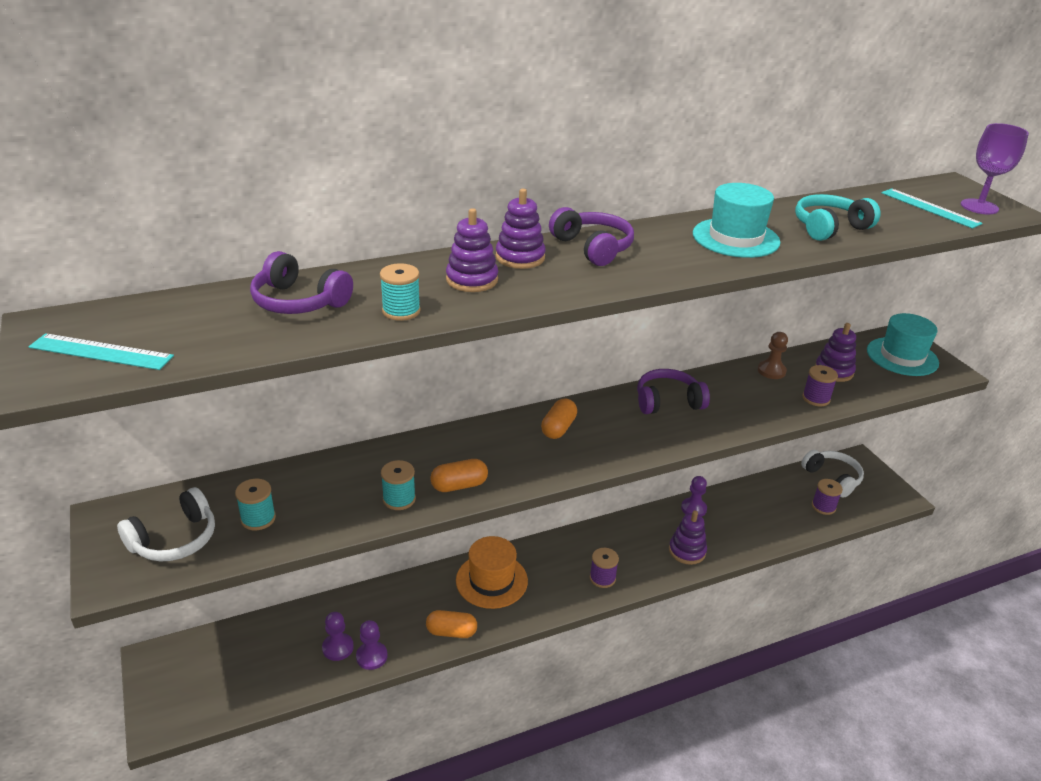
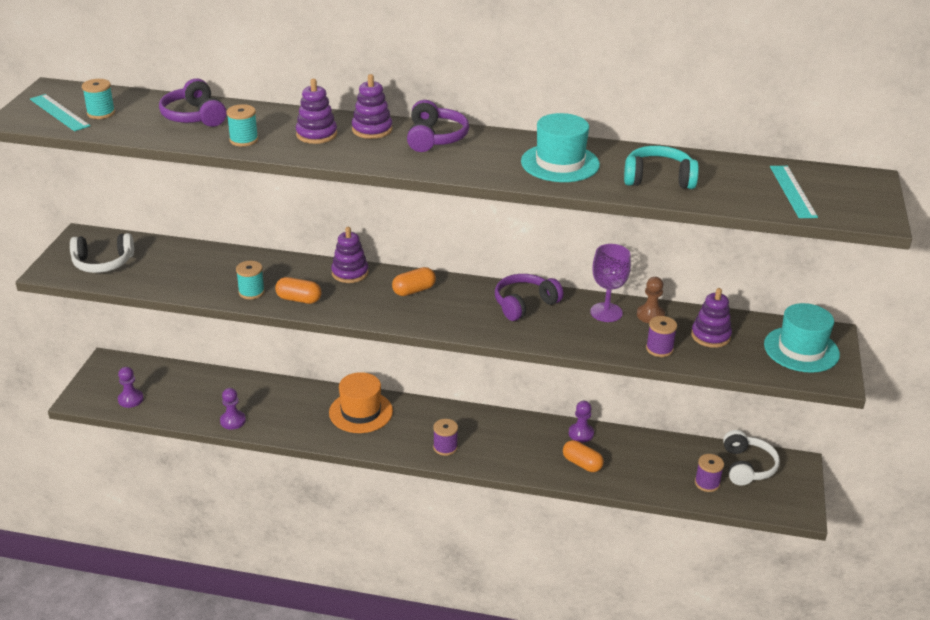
camera: 35 degrees right, 0 degrees up
turquoise spool [235,479,276,530] -> turquoise spool moved to [82,79,115,119]
purple pawn [322,612,354,661] -> purple pawn moved to [118,367,144,408]
orange capsule [426,610,477,638] -> orange capsule moved to [563,440,604,472]
purple headphones [637,369,710,414] -> purple headphones turned 60 degrees counterclockwise [495,274,563,321]
purple stacking toy [669,511,707,565] -> purple stacking toy moved to [331,227,368,283]
purple goblet [961,123,1029,214] -> purple goblet moved to [590,244,631,322]

